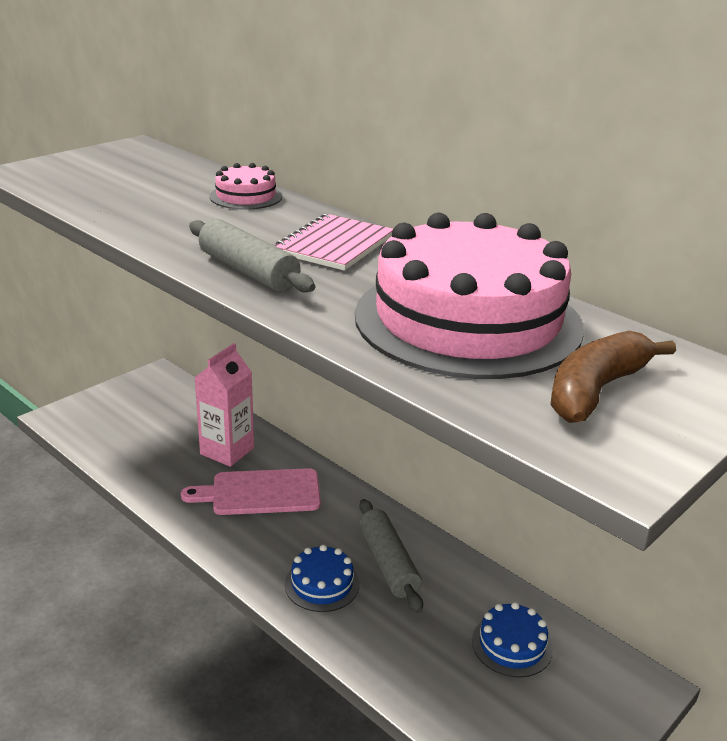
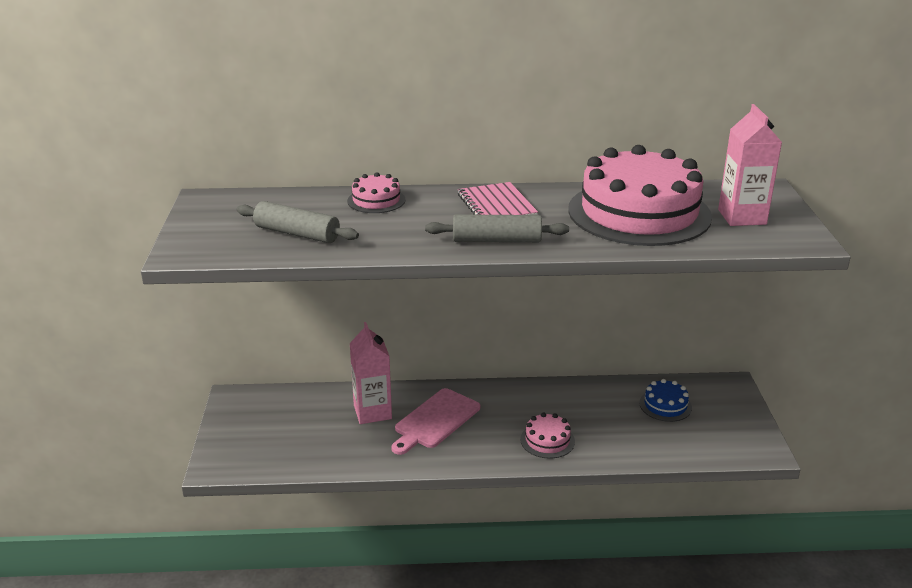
camera: 45 degrees left, 0 degrees up
blue cake [285,544,360,612] -> pink cake [520,412,575,459]
grey rolling pin [359,499,423,613] -> grey rolling pin moved to [236,201,359,243]
brown banana [551,331,676,423] -> pink carton [718,104,782,226]

